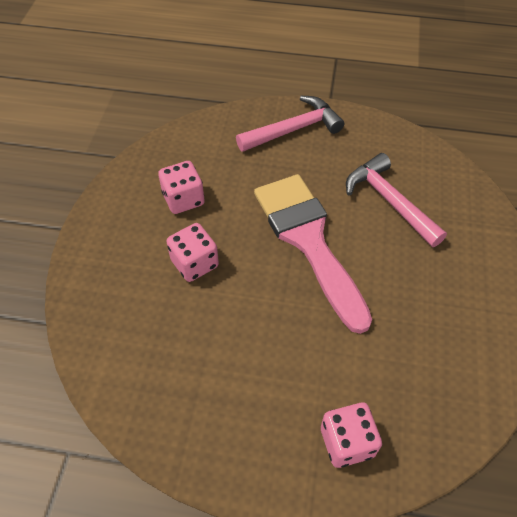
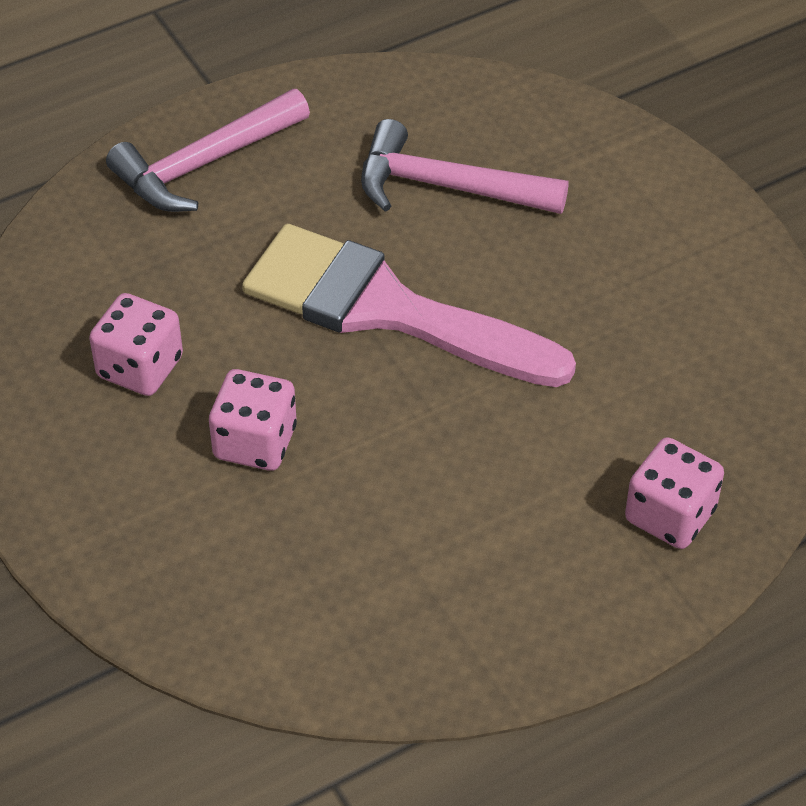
camera: 40 degrees left, 5 degrees down
pink hammer [236,96,344,152] -> pink hammer turned 150 degrees counterclockwise [106,89,310,212]

